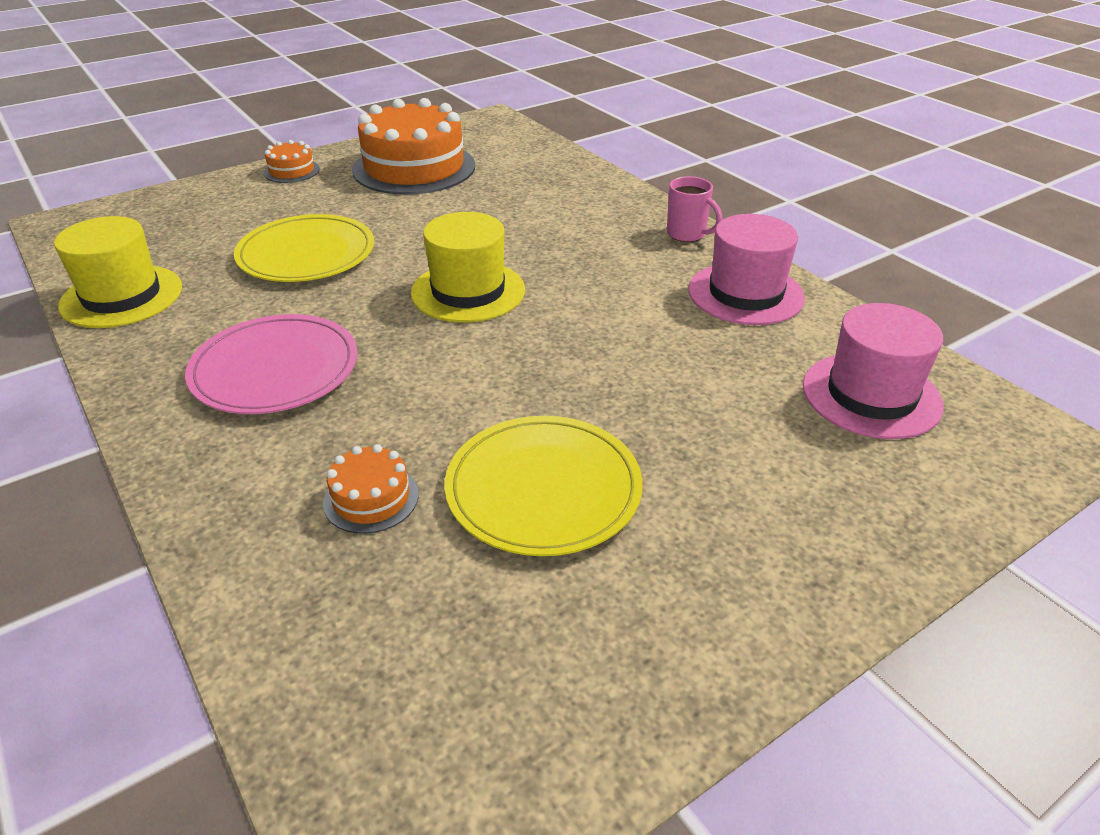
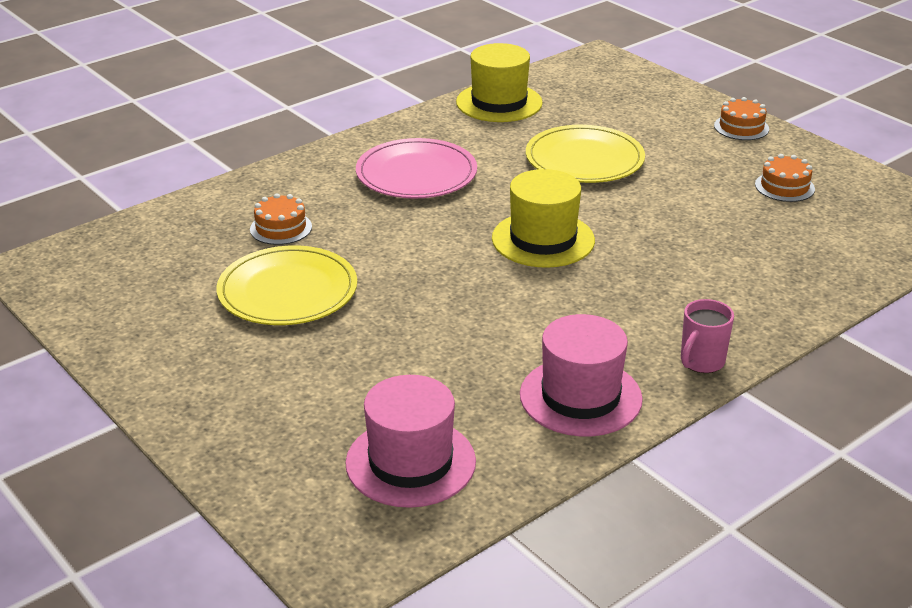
camera: 85 degrees right, 5 degrees down
orange cake [352,98,475,195] -> orange cake [755,154,815,202], size x0.44

